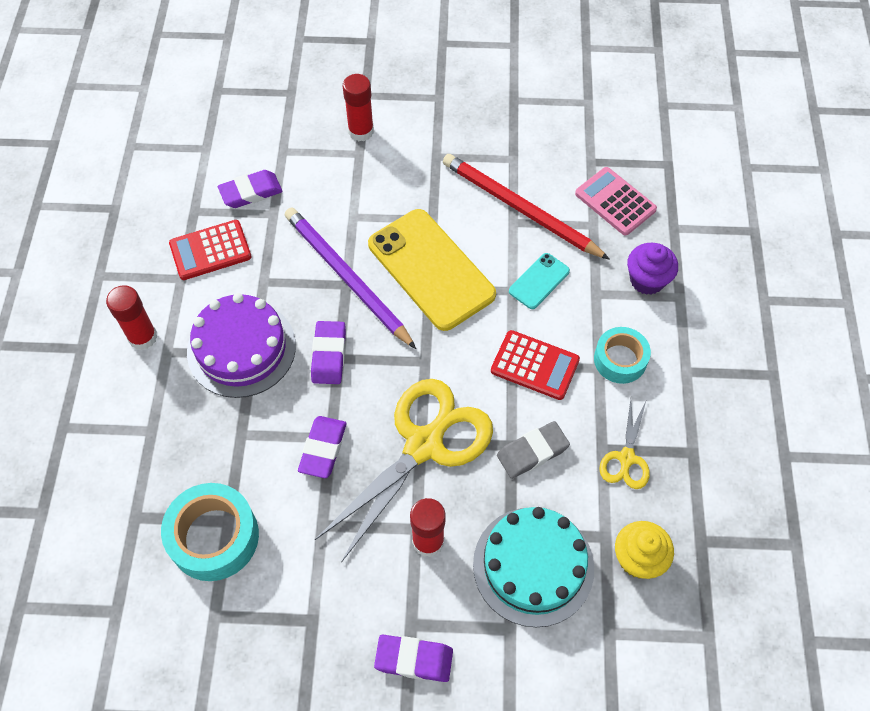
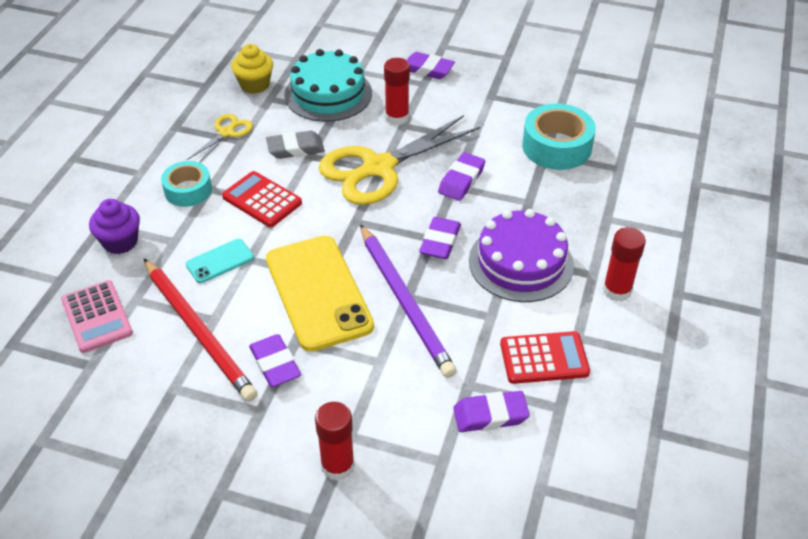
camera: 165 degrees left, 15 degrees down
none -> purple eraser [249,334,301,387]

